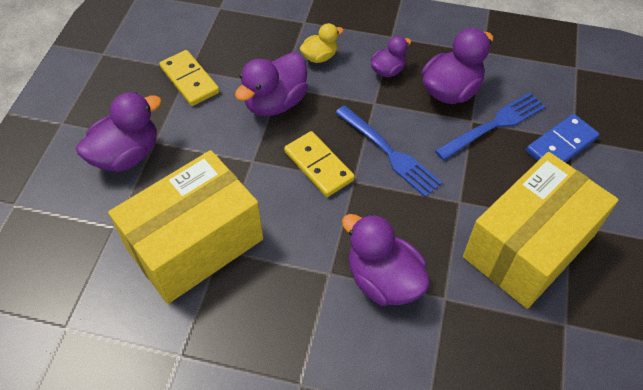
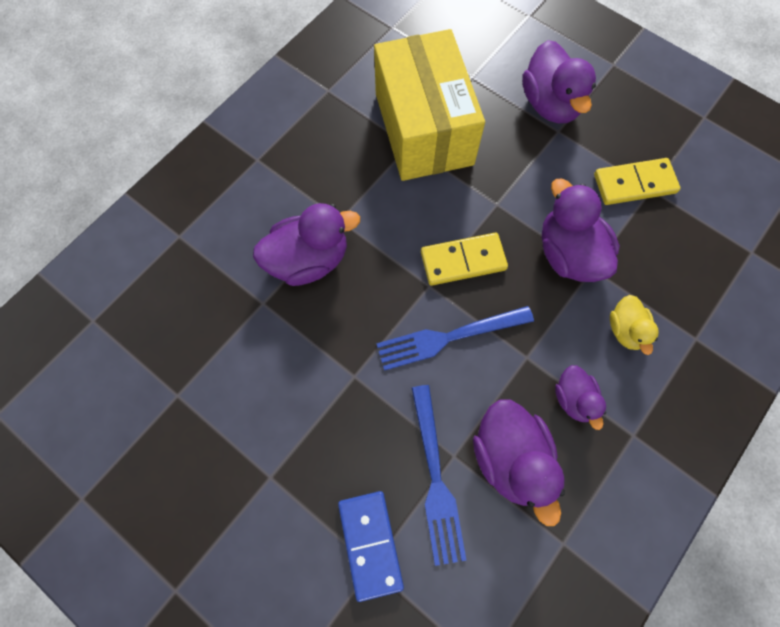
camera: 115 degrees right, 15 degrees up
yellow box [463,152,619,309] -> none

